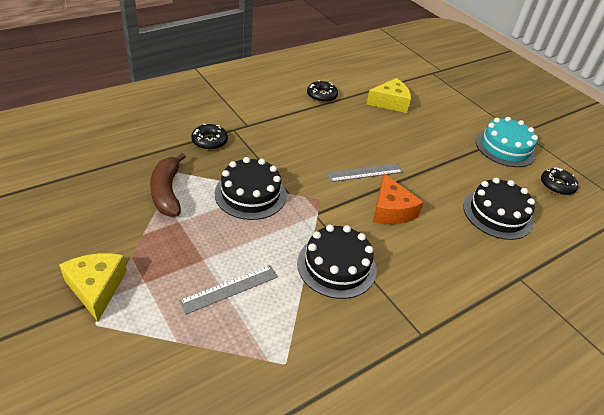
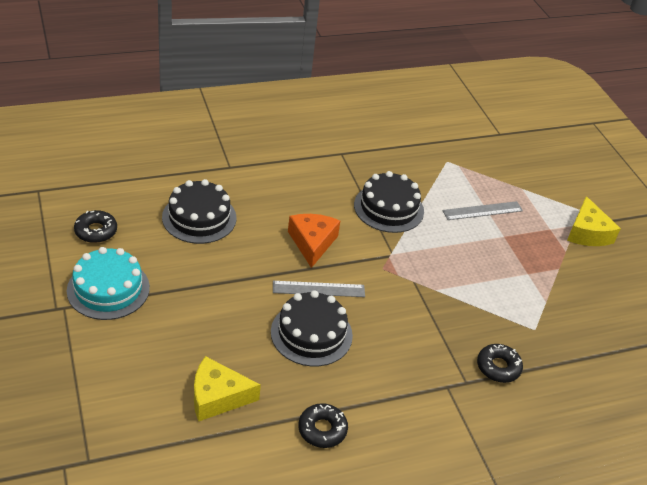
camera: 165 degrees left, 0 degrees up
brown banana [150,153,186,217] -> none
black cake [215,157,286,220] -> black cake moved to [271,290,353,367]

